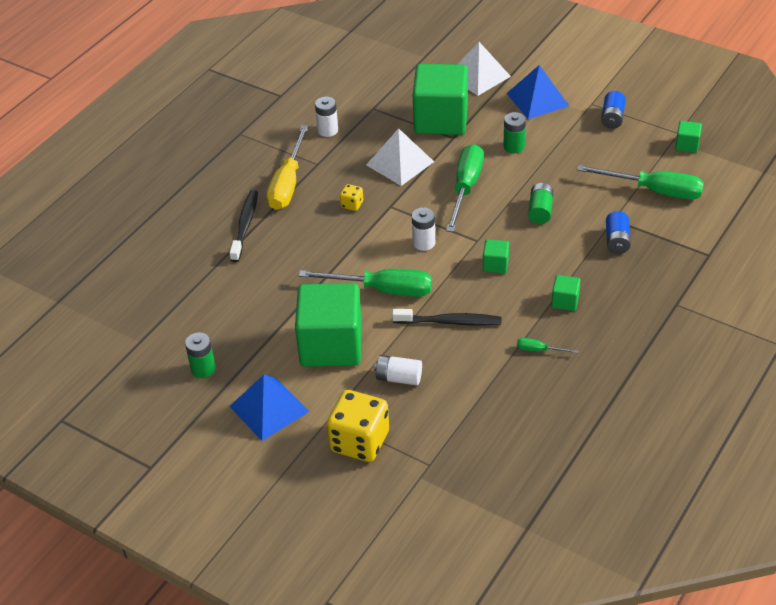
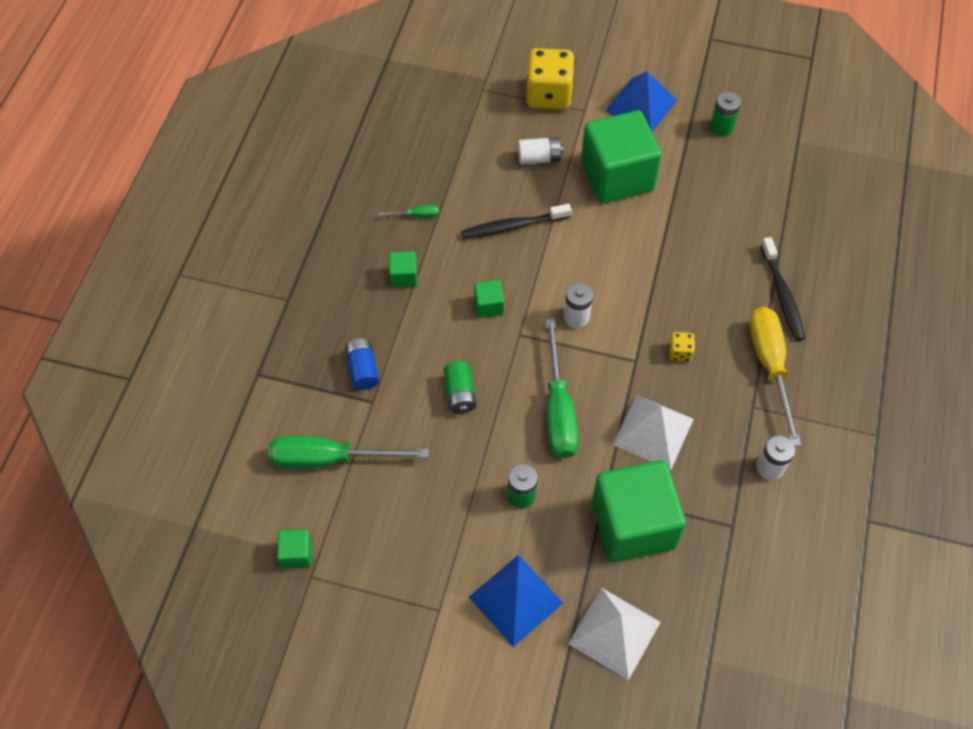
camera: 160 degrees right, 15 degrees up
green screwdriver [299,269,432,297] -> none
blue battery [601,91,626,129] -> none

